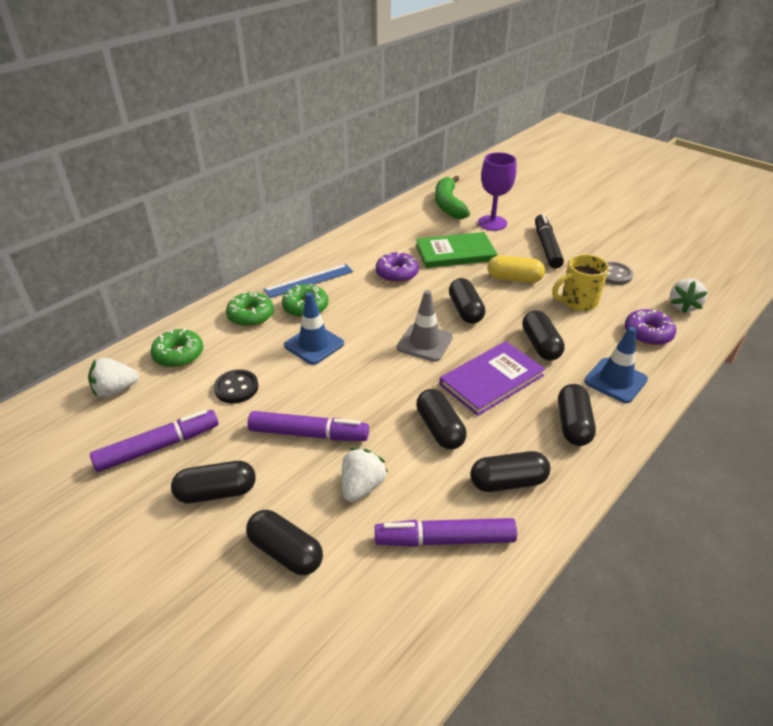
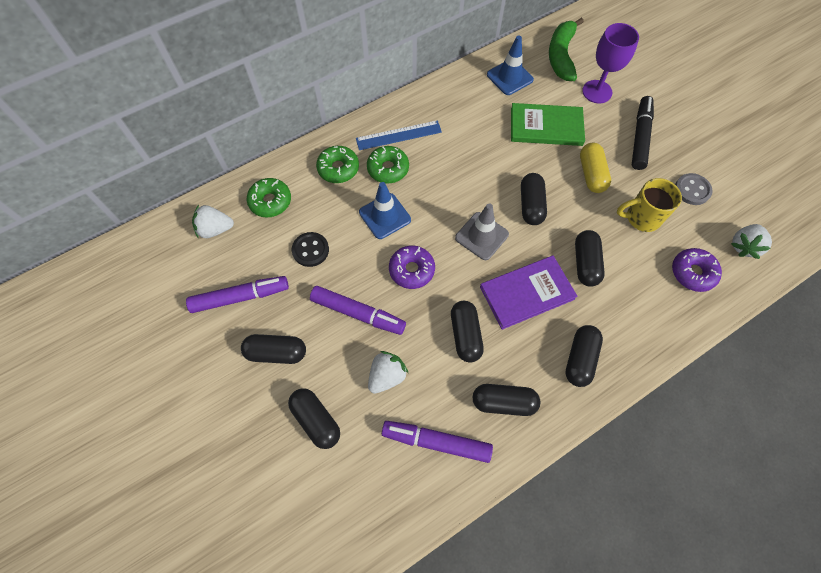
camera: 15 degrees right, 25 degrees up
purple donut [376,251,419,283] -> purple donut moved to [389,245,435,289]
yellow capsule [488,255,545,283] -> yellow capsule turned 60 degrees clockwise [580,143,611,193]
blue traffic cone [584,327,648,403] -> blue traffic cone moved to [487,35,534,95]

